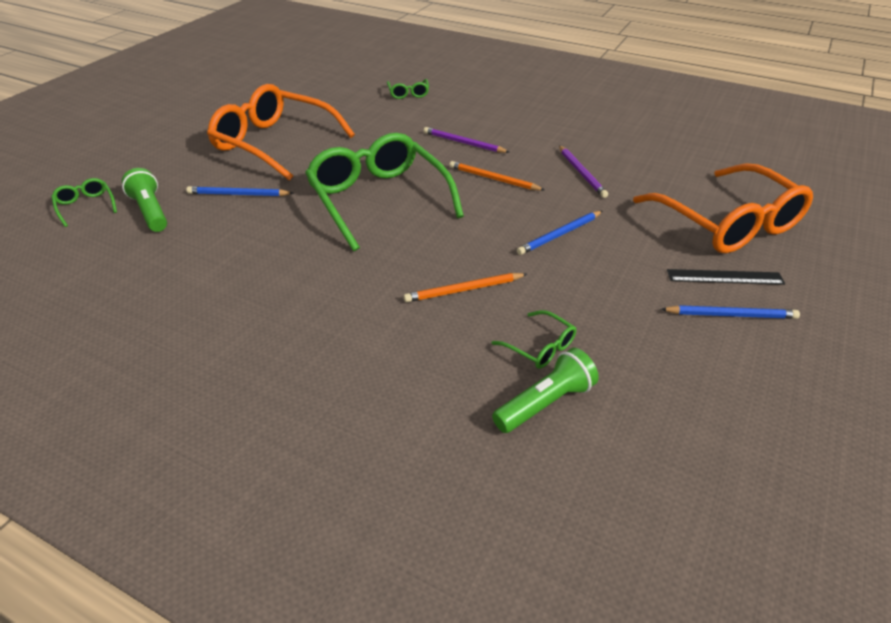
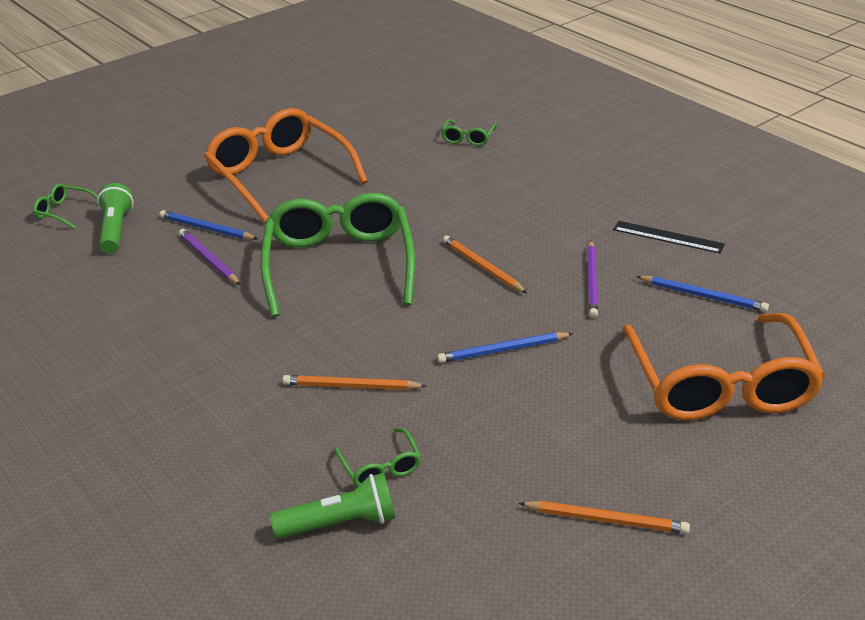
camera: 25 degrees right, 5 degrees down
green glasses [51,178,117,227] -> green glasses turned 60 degrees counterclockwise [33,183,98,229]
purple pencil [424,127,509,153] -> purple pencil moved to [179,229,240,285]
blue pencil [661,305,800,319] -> blue pencil moved to [636,276,769,312]
black ruler [667,269,785,285] -> black ruler moved to [613,221,725,253]
none -> orange pencil [519,501,690,534]

